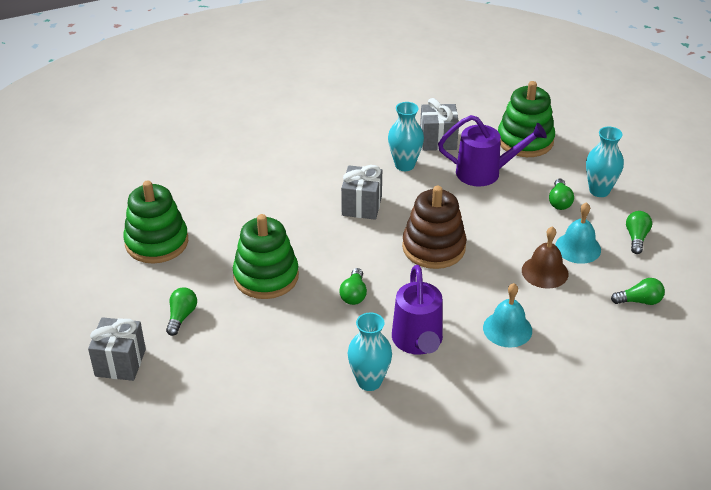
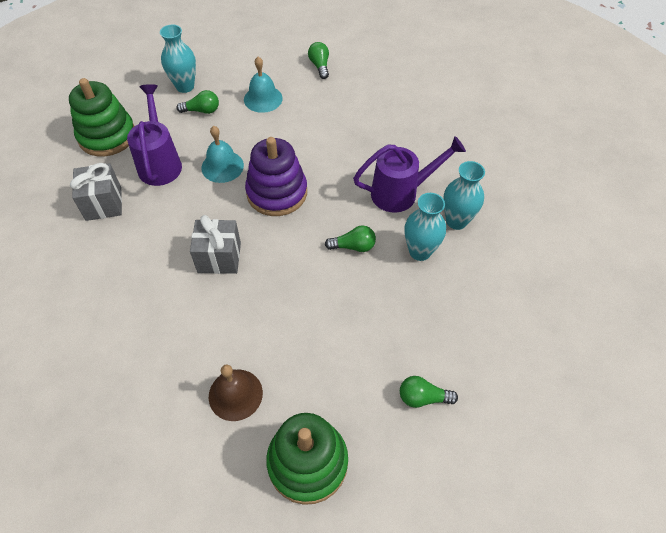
camera: 100 degrees left, 15 degrees up
grey gift [88,317,146,381] -> none
green stacking toy [233,214,299,299] -> none
turquoise vase [388,102,424,171] -> turquoise vase moved to [404,193,446,261]
brown stacking toy [402,186,467,269] -> purple stacking toy [245,137,307,216]
turquoise bell [483,283,532,348] -> turquoise bell moved to [201,126,244,183]
brown bell [522,226,568,289] -> brown bell moved to [209,364,263,421]
green light bulb [626,211,652,254] -> none

